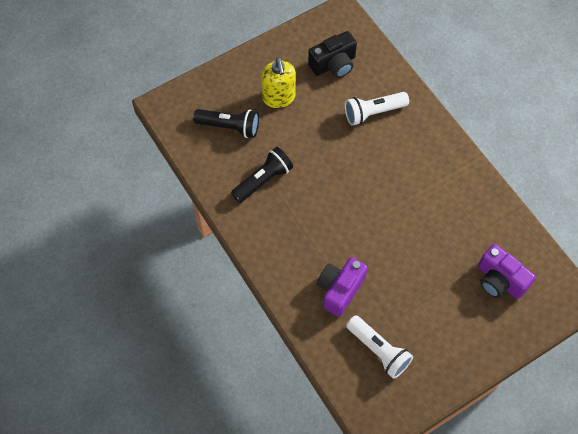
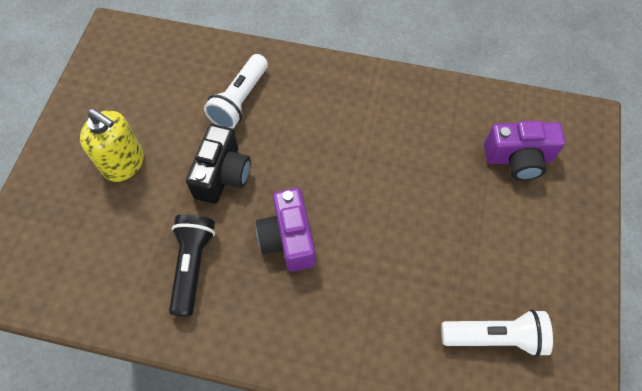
camera: 45 degrees left, 0 degrees up
black flashlight [193,109,259,138] -> none
black camera [308,31,357,78] -> black camera moved to [186,124,251,204]
purple camera [317,257,368,317] -> purple camera moved to [256,188,316,272]

